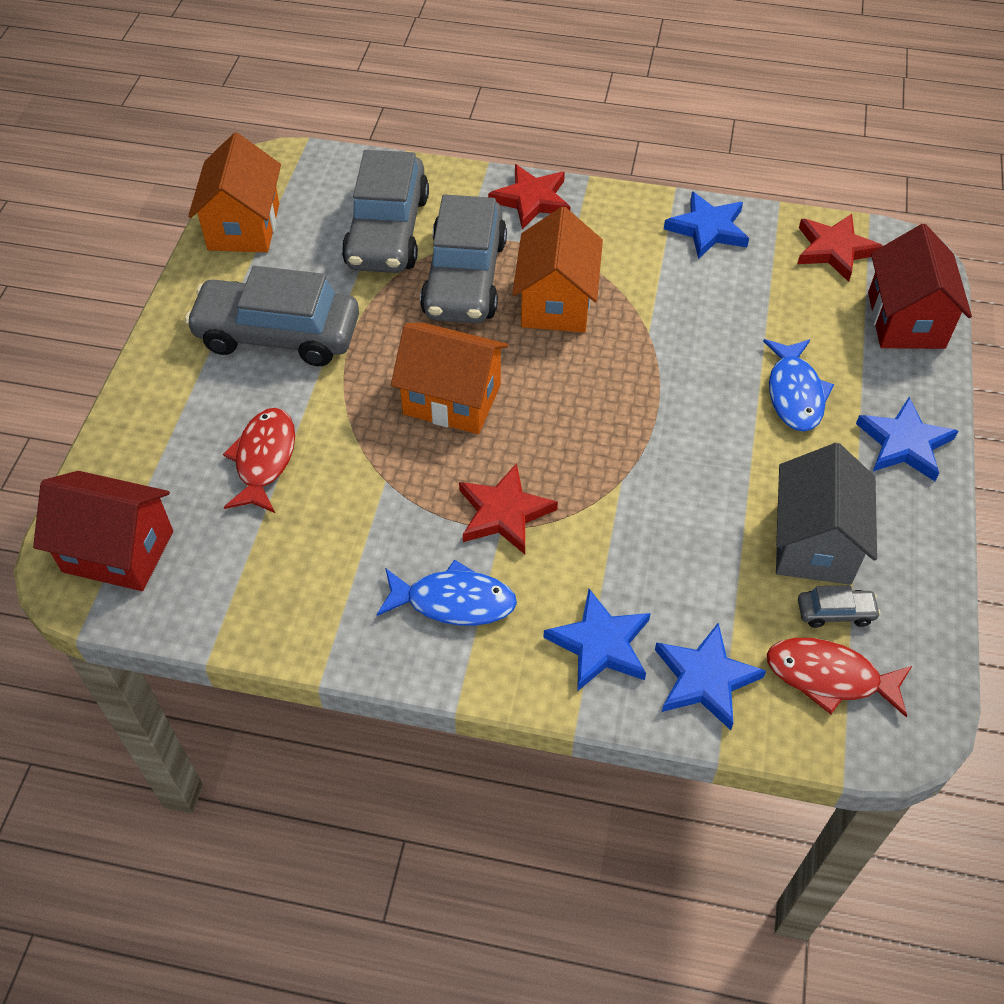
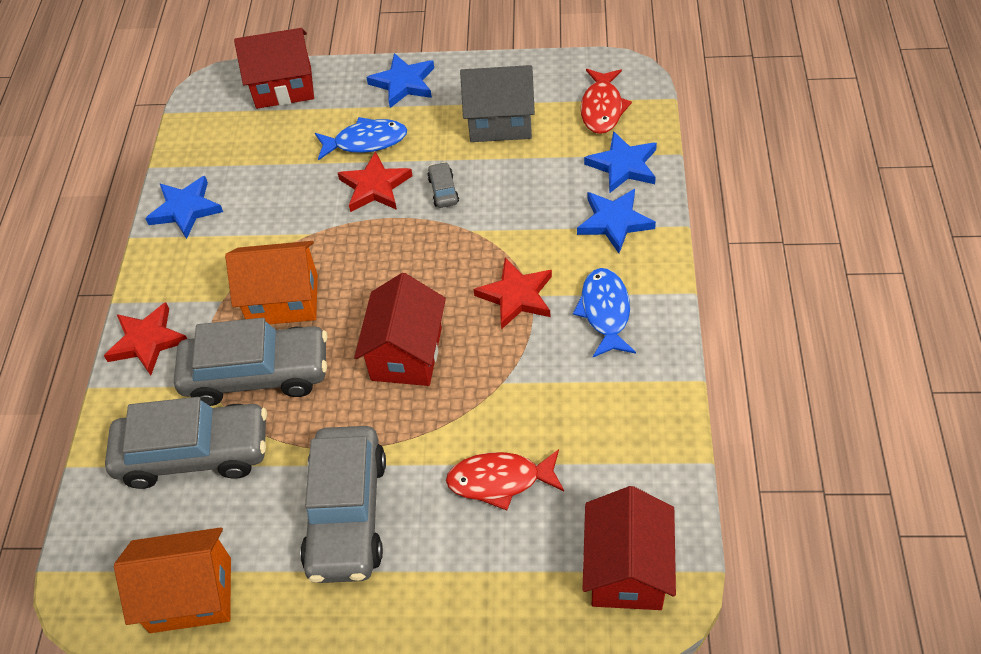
camera: 95 degrees left, 0 degrees up
orange house [391,323,508,434] -> red house [354,273,446,386]
red star [797,214,883,282] -> red star moved to [338,151,413,212]
grey car [798,585,881,628] -> grey car moved to [427,162,459,208]

